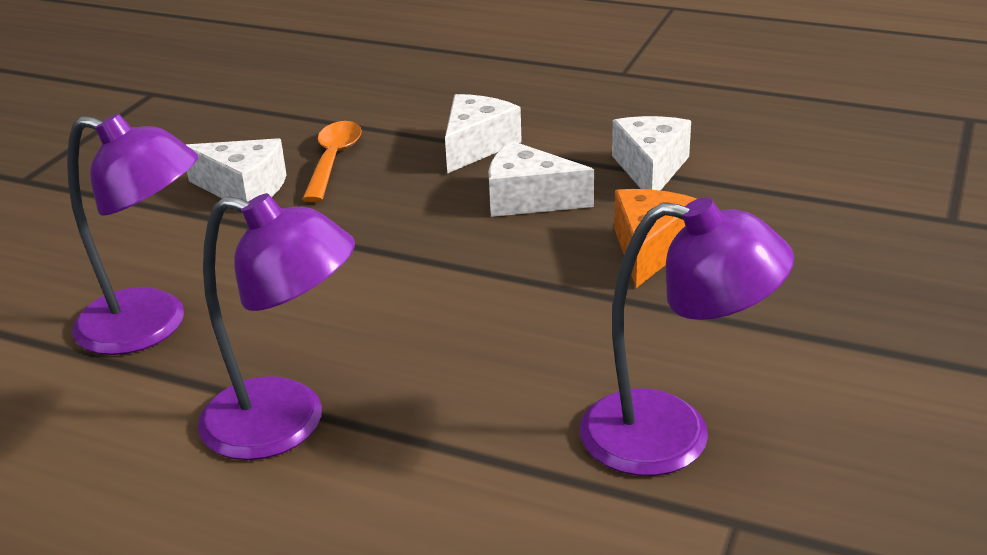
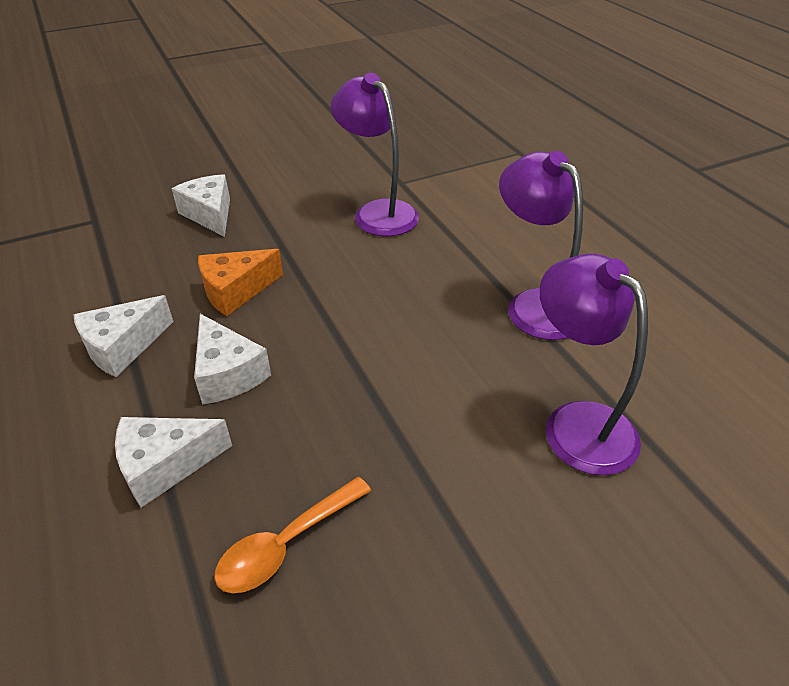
camera: 140 degrees left, 10 degrees up
white cheese [185,138,287,202] -> white cheese moved to [172,174,230,237]

